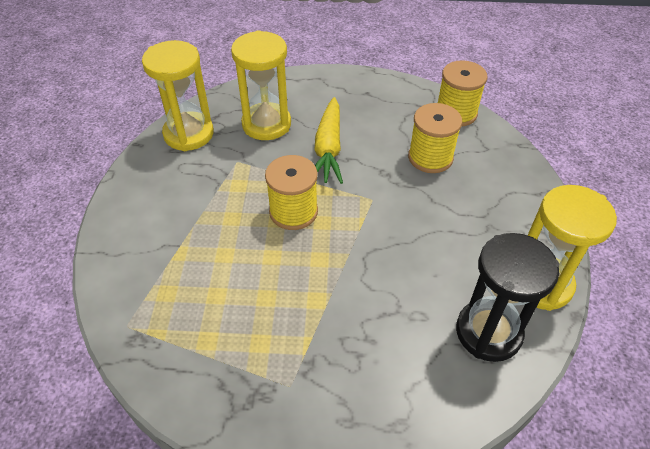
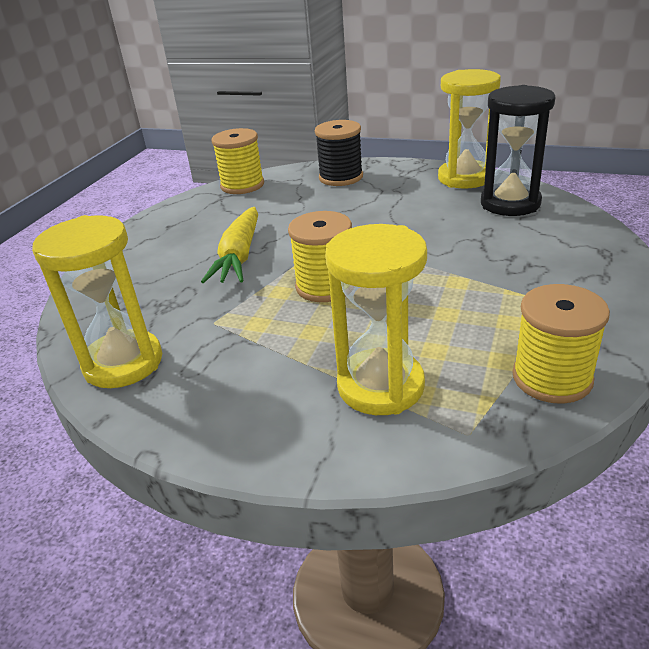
camera: 70 degrees left, 15 degrees down
yellow hourglass [231,30,291,140] -> yellow hourglass moved to [325,224,427,415]
yellow carrot [315,97,343,184] -> yellow carrot turned 75 degrees clockwise [201,207,258,283]
yellow spool [408,103,462,173] -> yellow spool moved to [512,284,610,404]
none -> black spool [315,120,363,186]

